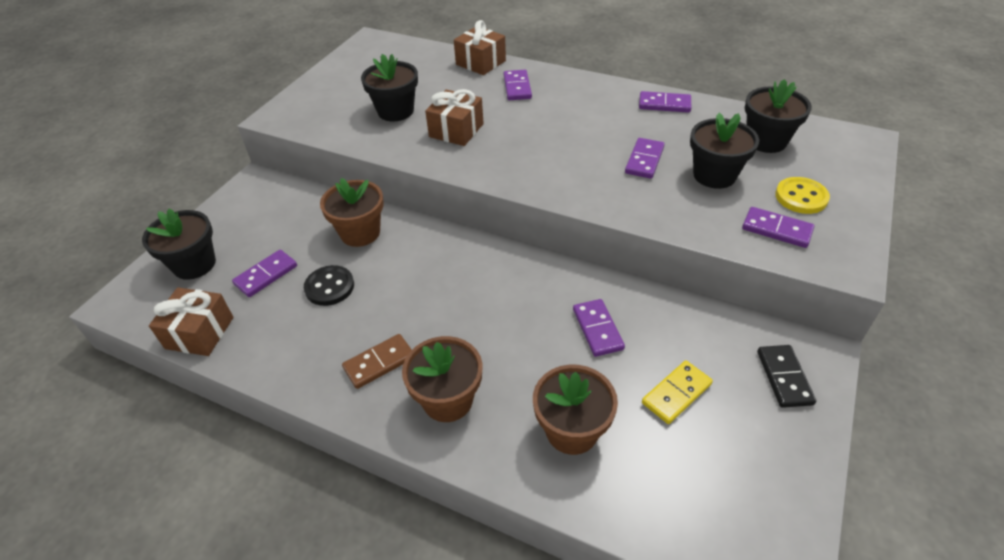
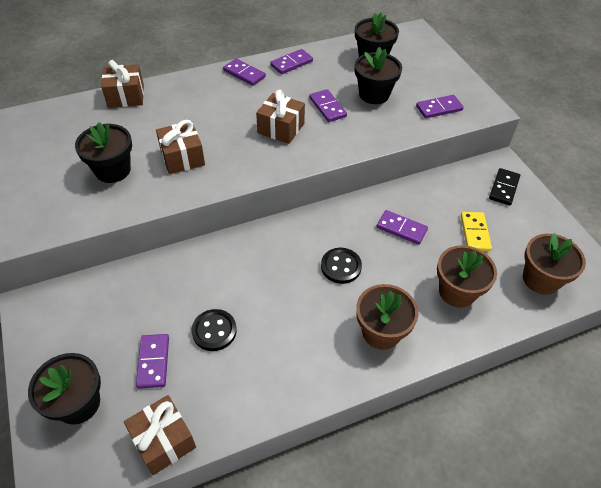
camera: 50 degrees left, 5 degrees up
brown flower pot [320,178,384,247] -> brown flower pot moved to [523,233,586,295]
brown domino [342,334,412,389] -> none
purple domino [504,70,532,100] -> purple domino moved to [223,58,266,86]
black domino [757,345,816,408] -> black domino turned 75 degrees clockwise [489,168,520,206]
yellow button [775,177,830,214] -> none
none -> brown gift [256,90,305,144]
none -> black button [321,248,362,284]

